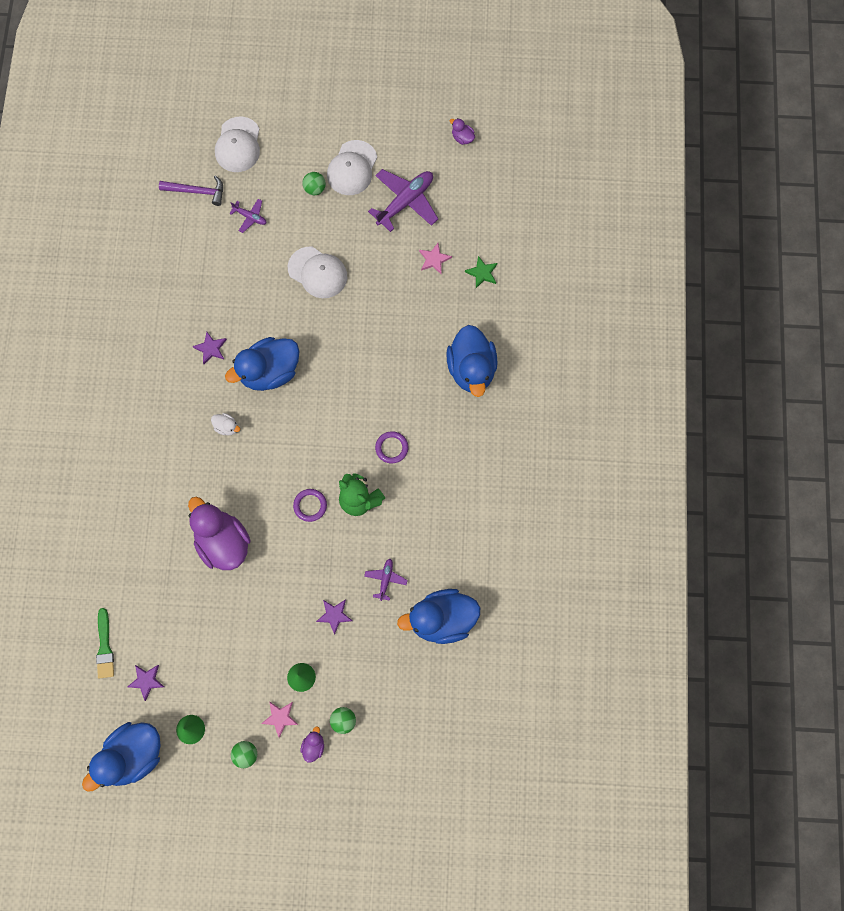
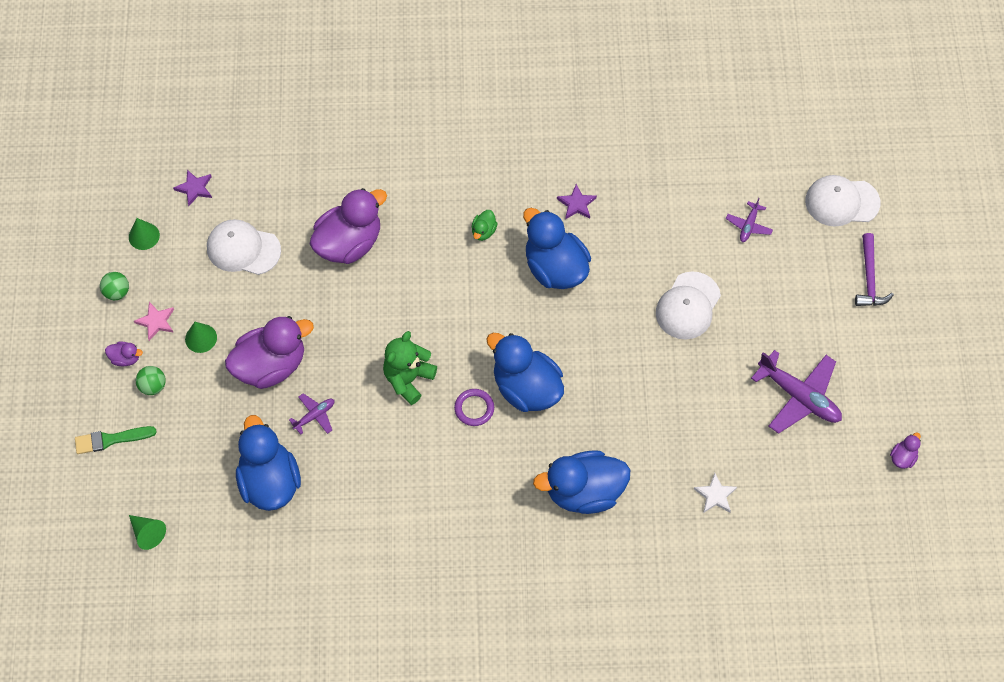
camera: 85 degrees right, 10 degrees down
blue duck [82,722,161,792] -> blue duck moved to [486,333,564,412]
green brush [96,608,114,679] -> green brush moved to [75,426,157,454]
purple hammer [159,176,223,206] -> purple hammer moved to [855,233,894,306]
white duck [211,413,240,436] -> green duck [472,210,498,241]
purple ring [293,489,327,522] -> none
green ball [302,172,326,196] -> none
purple star [316,599,352,635] -> purple duck [225,316,314,389]
white cap [327,140,377,195] -> white cap moved to [207,219,281,275]
purple plane [364,559,408,601] -> purple plane turned 45 degrees counterclockwise [289,393,334,435]
pink star [419,243,452,275] -> none
green star [465,256,497,288] -> white star [694,473,737,513]
none -> green cone [129,515,166,550]

